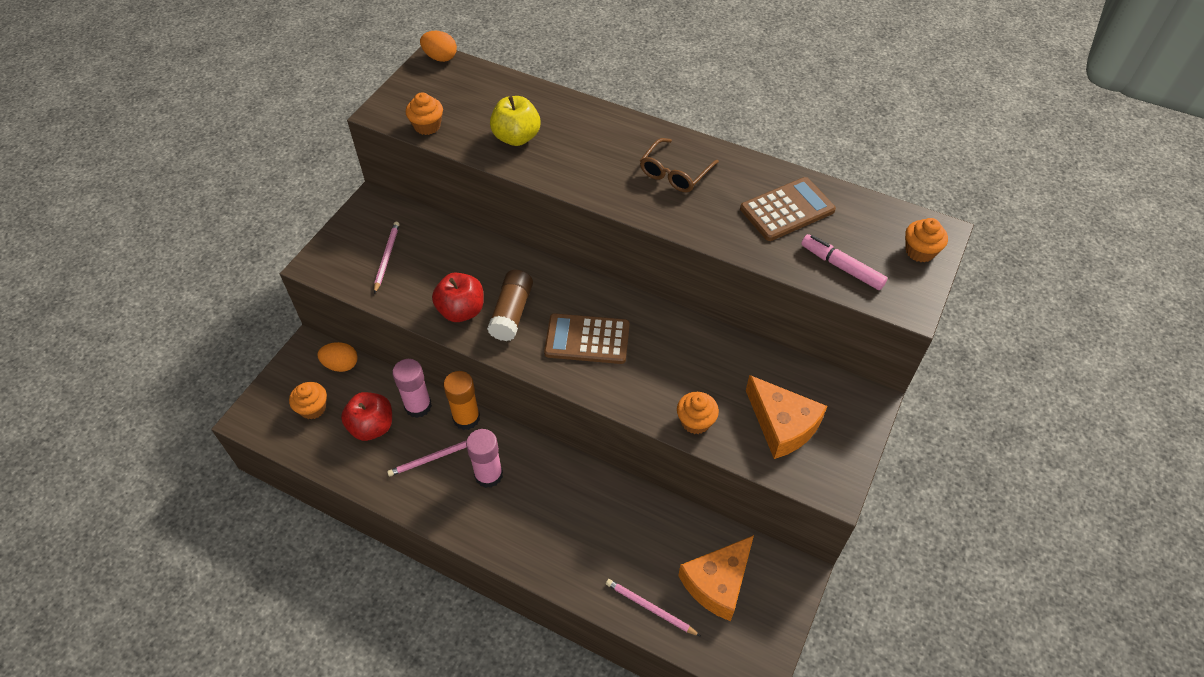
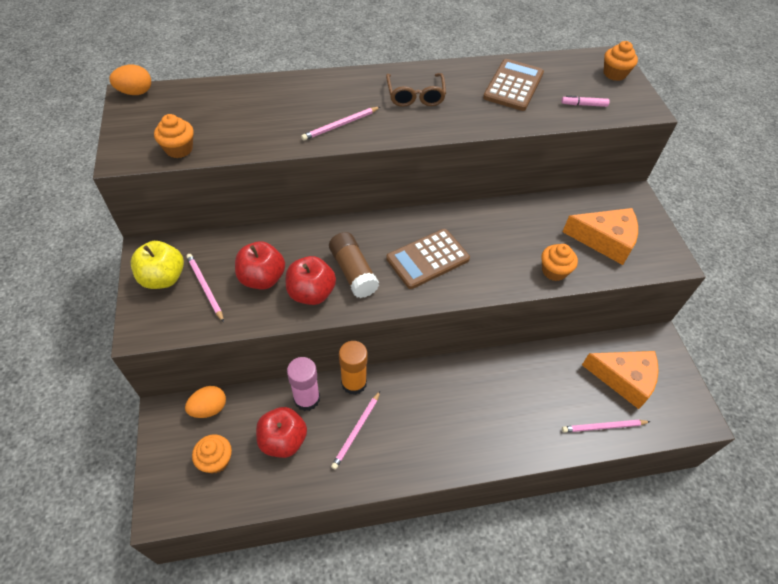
camera: 40 degrees left, 0 degrees up
pink glue stick [466,429,503,488] -> none
yellow apple [490,96,541,146] -> yellow apple moved to [131,241,184,289]
orange cheese [678,535,754,621] -> orange cheese turned 75 degrees counterclockwise [582,351,659,409]
pink marker [801,234,887,290] -> pink marker [561,95,609,107], size x0.62
none -> red apple [235,241,285,290]
none -> pink pencil [301,107,380,141]

